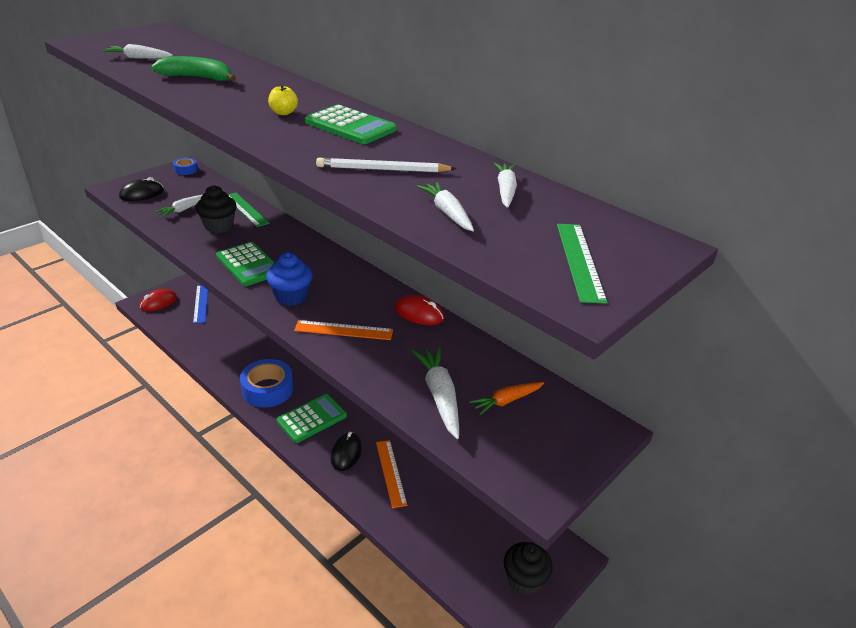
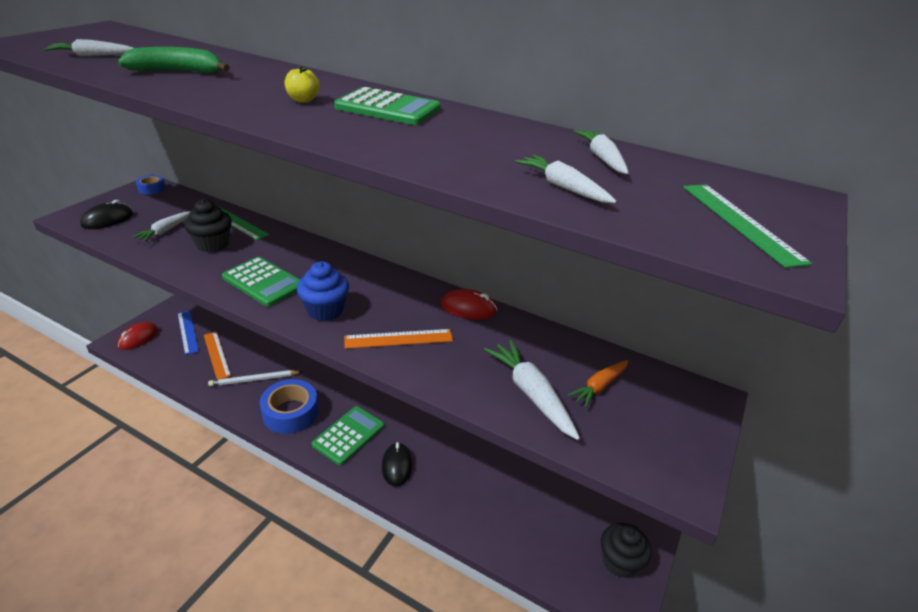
camera: 15 degrees left, 0 degrees up
white pencil [316,158,456,172] -> white pencil moved to [208,370,303,386]
orange ruler [376,440,407,508] -> orange ruler moved to [204,332,231,379]

